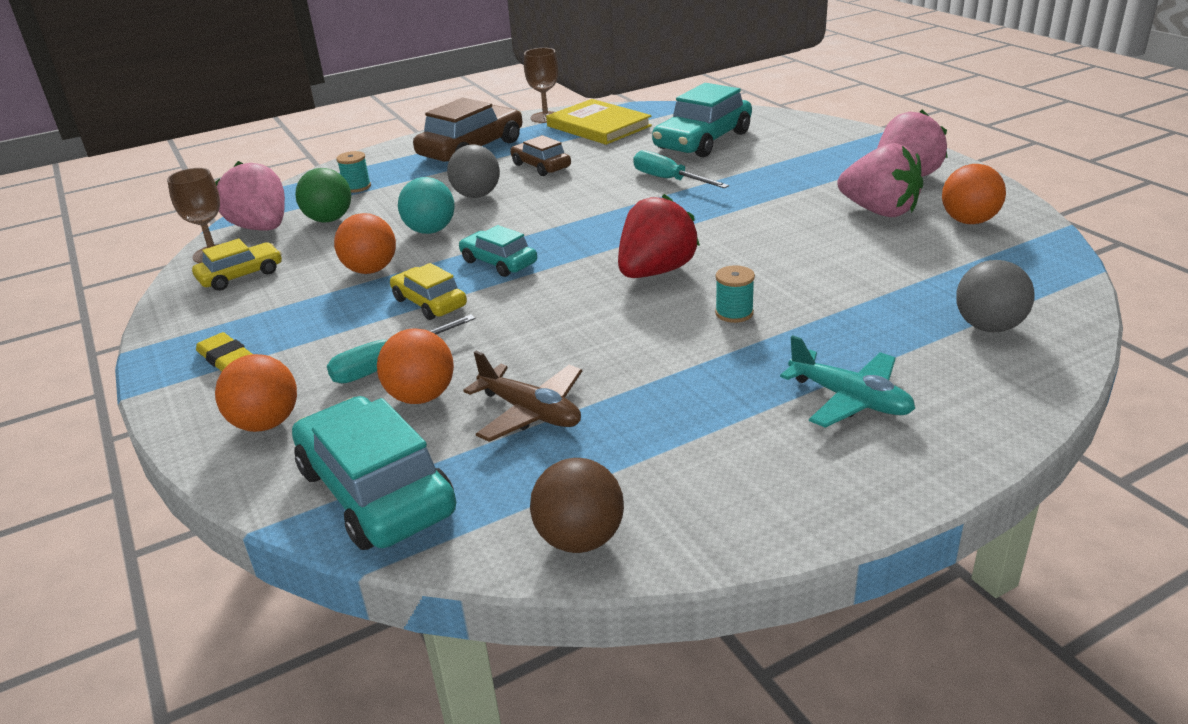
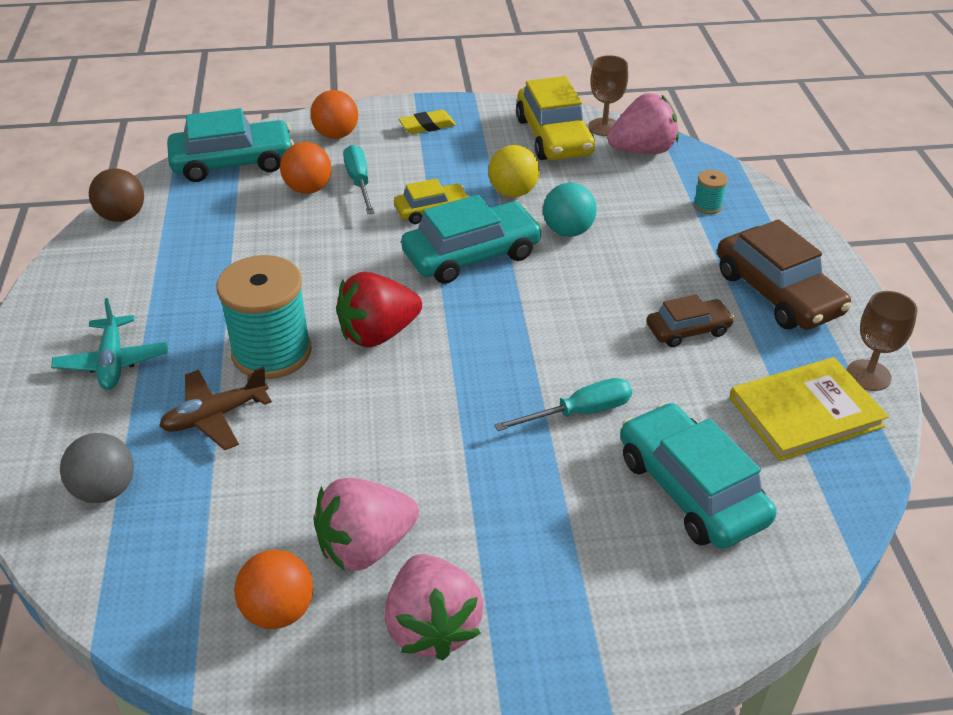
camera: 110 degrees right, 10 degrees up
yellow car [192,239,282,291] -> yellow car [516,76,595,160], size x1.77
green ball [295,168,351,223] -> none
orange ball [334,213,396,274] -> yellow ball [488,145,540,197]
grey ball [447,145,500,198] -> none
turquoise car [459,225,537,277] -> turquoise car [401,195,543,284], size x1.77
brown plane [463,351,582,442] -> brown plane moved to [159,367,272,450]
red strawberry [618,194,700,278] -> red strawberry turned 90 degrees clockwise [336,272,422,348]
turquoise spool [715,265,755,323] -> turquoise spool [216,255,312,379], size x2.35
turquoise plane [780,335,915,428] -> turquoise plane turned 75 degrees counterclockwise [51,298,168,390]

